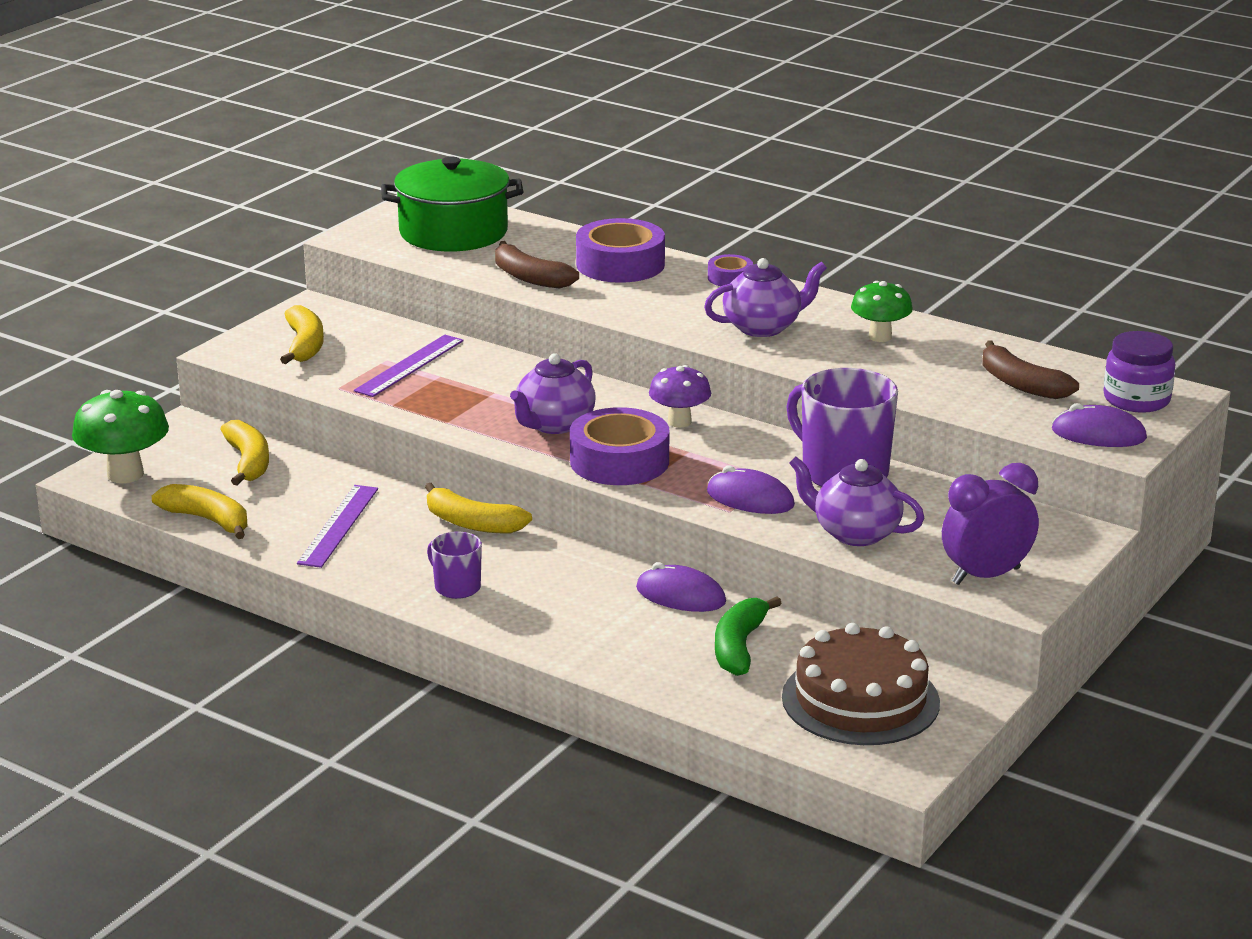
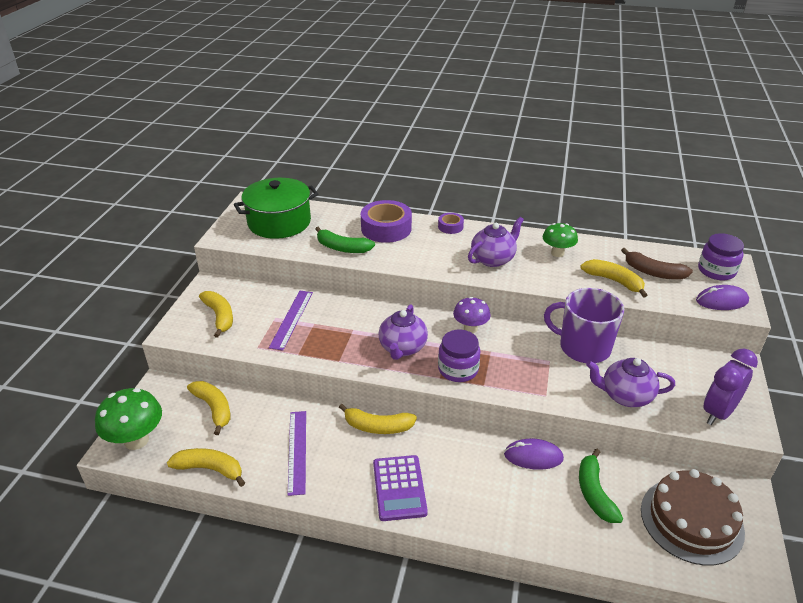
camera: 20 degrees left, 10 degrees up
purple mug [427,532,482,599] -> purple calculator [373,455,428,521]
brown banana [495,241,579,288] -> green banana [315,227,375,253]
purple tape [570,407,669,485] -> purple jar [438,330,480,382]
purple mouse [707,466,795,514] -> none
none -> yellow banana [580,259,647,298]

